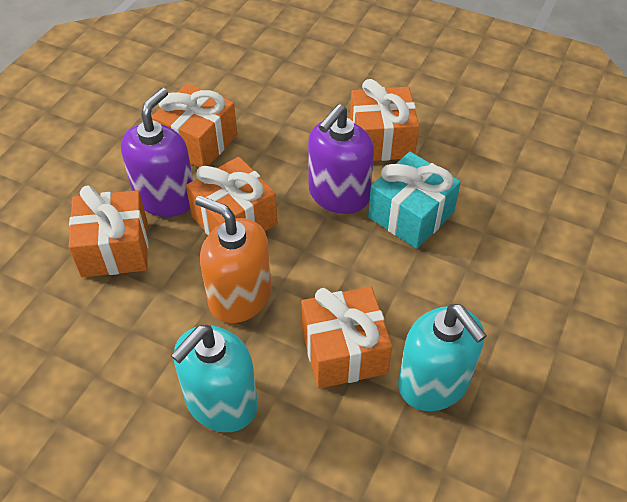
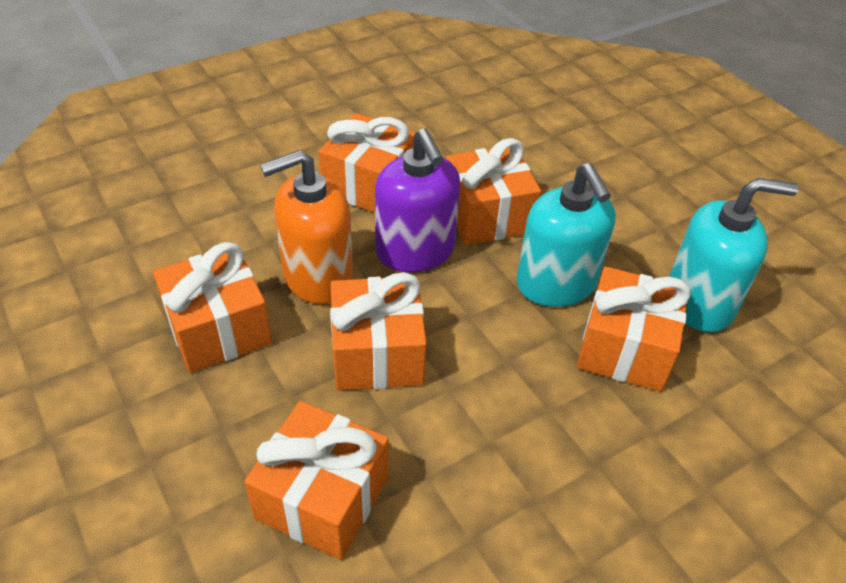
camera: 60 degrees left, 5 degrees down
purple soap dispenser [121,88,193,217] -> none
turquoise soap dispenser [171,325,258,432] -> turquoise soap dispenser moved to [517,163,616,307]
orange soap dispenser [195,195,271,323] -> orange soap dispenser moved to [260,150,353,304]
turquoise gift [368,152,461,249] -> orange gift [446,138,541,245]

